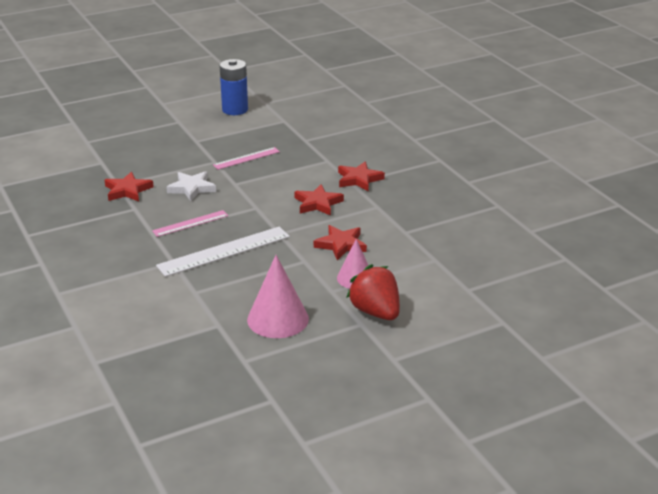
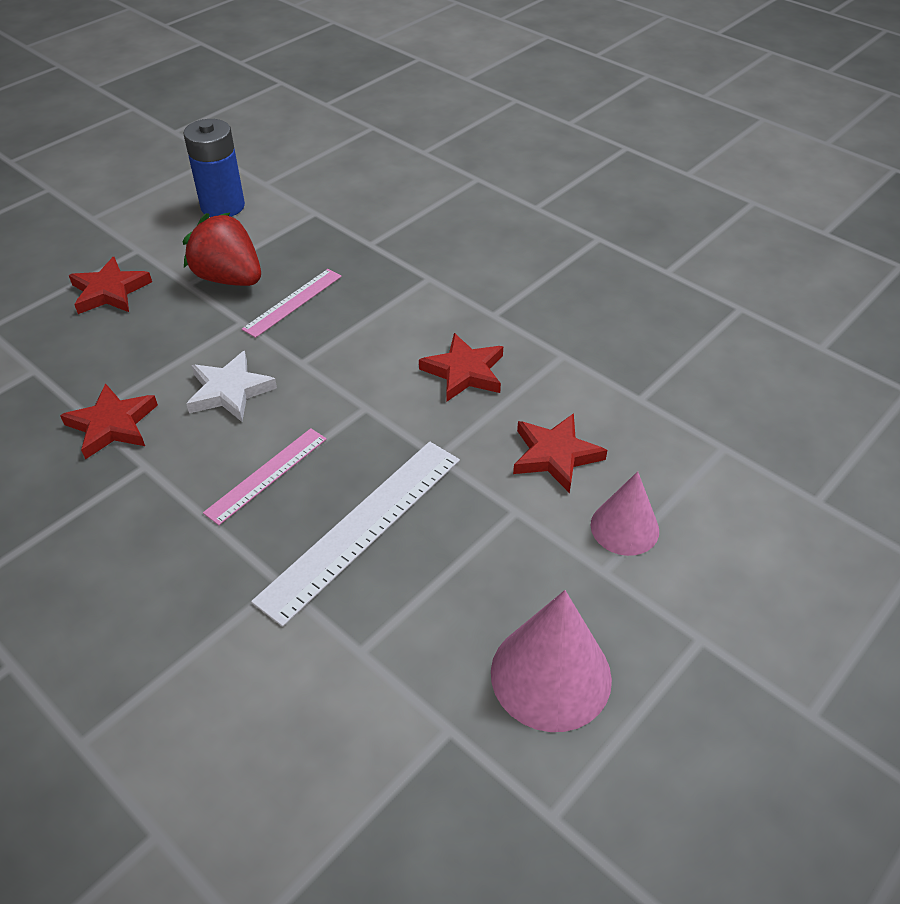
camera: 20 degrees left, 15 degrees up
red star [338,161,385,191] -> red star moved to [69,257,152,314]
red strawberry [346,264,400,320] -> red strawberry moved to [183,212,261,286]

